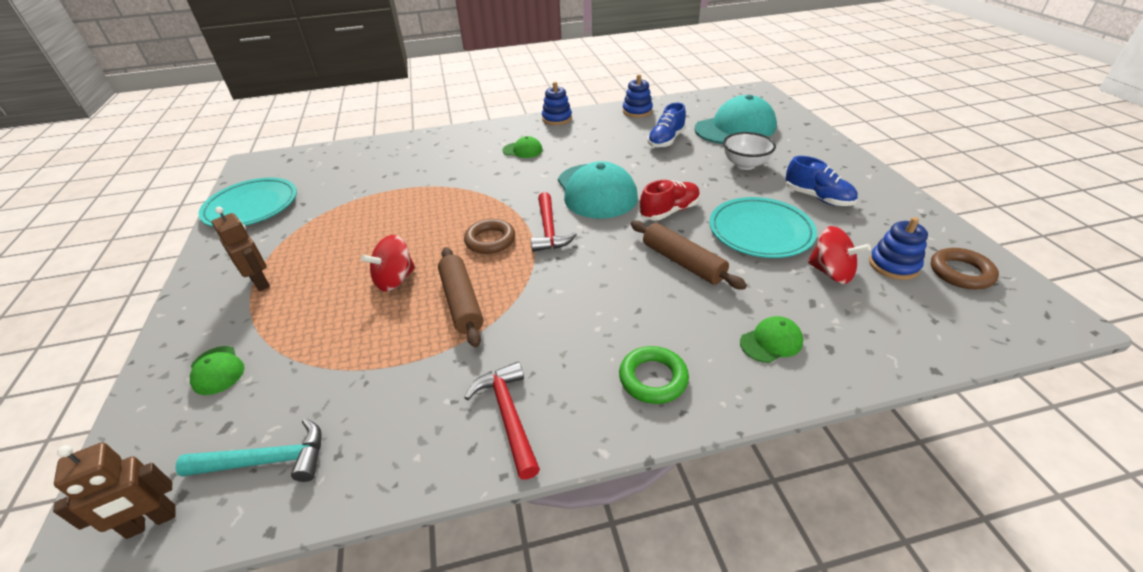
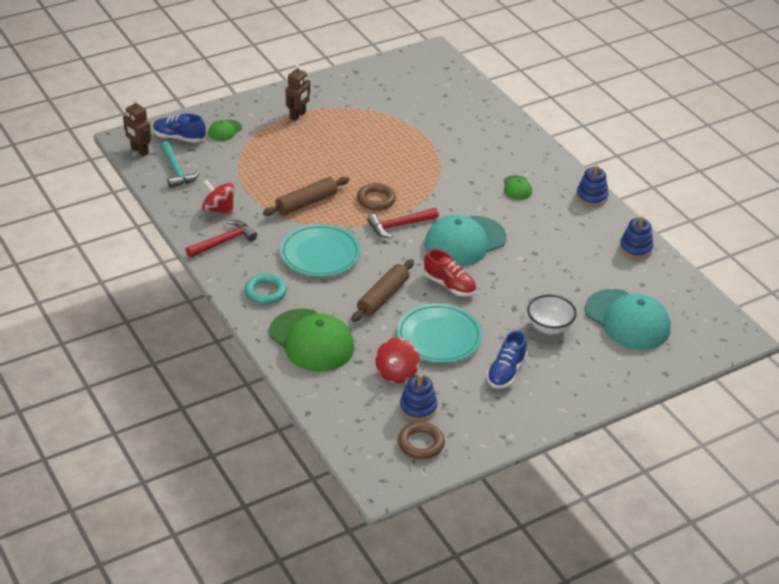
camera: 70 degrees right, 0 degrees up
turquoise plate [198,178,297,227] -> turquoise plate moved to [280,224,361,277]
red spinning top [361,235,415,292] -> red spinning top moved to [202,179,235,214]
green ring [619,346,689,404] -> turquoise ring [245,273,287,304]
blue shoe [647,103,686,148] -> blue shoe moved to [153,113,206,143]
green cap [740,316,803,363] -> green cap [269,309,355,372], size x2.16

